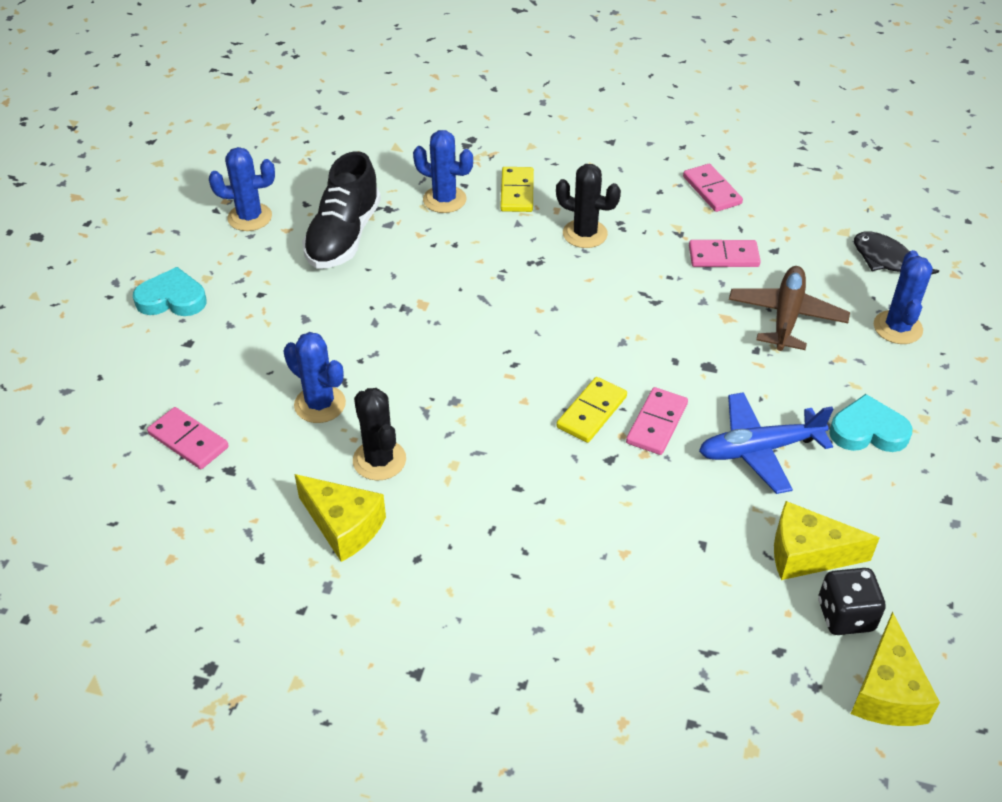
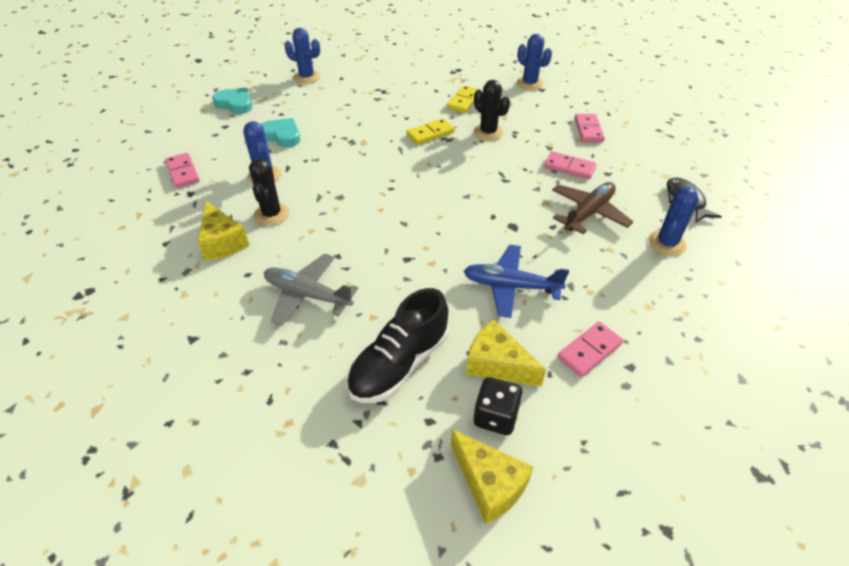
camera: 25 degrees right, 0 degrees up
black shoe [302,151,381,269] -> black shoe moved to [347,288,449,403]
blue cactus [413,130,473,213] -> blue cactus moved to [517,34,552,90]
yellow domino [556,377,627,443] -> yellow domino moved to [406,118,455,145]
pink domino [626,387,688,455] -> pink domino moved to [557,322,623,377]
turquoise heart [829,394,912,452] -> turquoise heart moved to [261,118,300,147]
yellow cheese [851,612,940,726] -> yellow cheese turned 75 degrees counterclockwise [451,429,534,524]
none -> grey plane [264,253,358,326]

